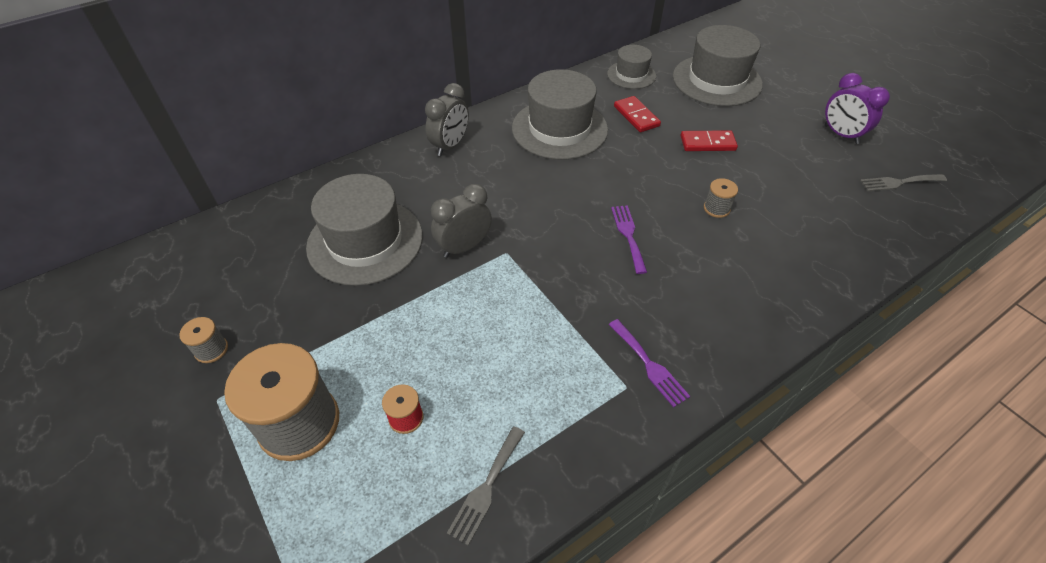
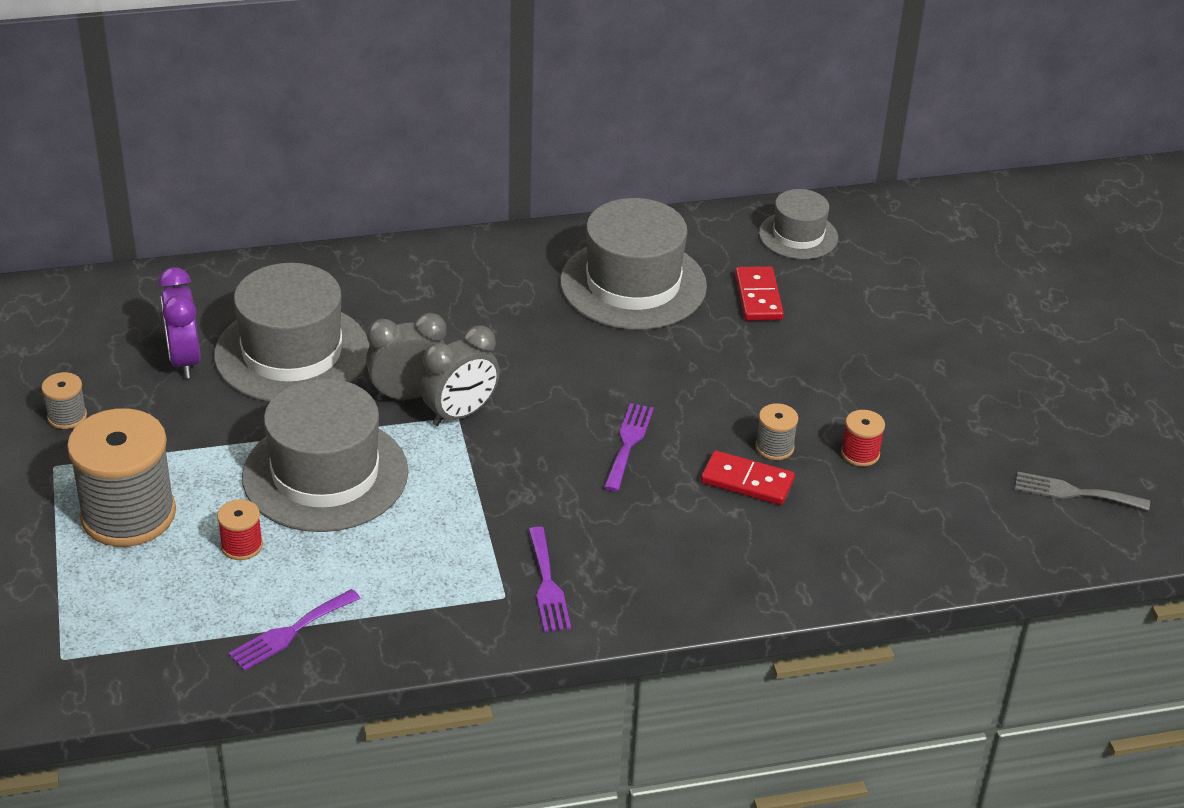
camera: 20 degrees right, 10 degrees down
grey clock [425,83,469,156] -> grey clock moved to [420,325,500,426]
grey fork [447,426,525,546] -> purple fork [228,589,361,671]
grey hat [673,25,763,106] -> grey hat moved to [242,378,408,532]
red domino [681,130,738,151] -> red domino moved to [701,450,795,505]
purple clock [825,73,890,144] -> purple clock moved to [158,267,201,379]
none -> red spool [841,410,885,466]

